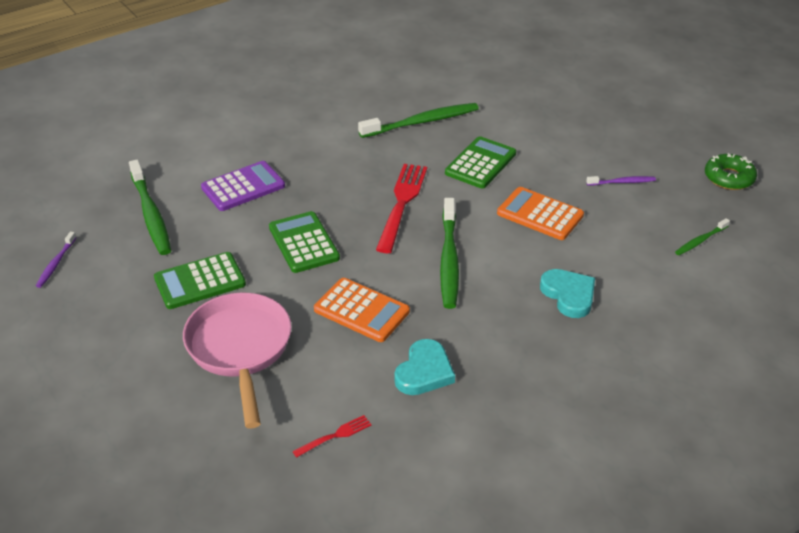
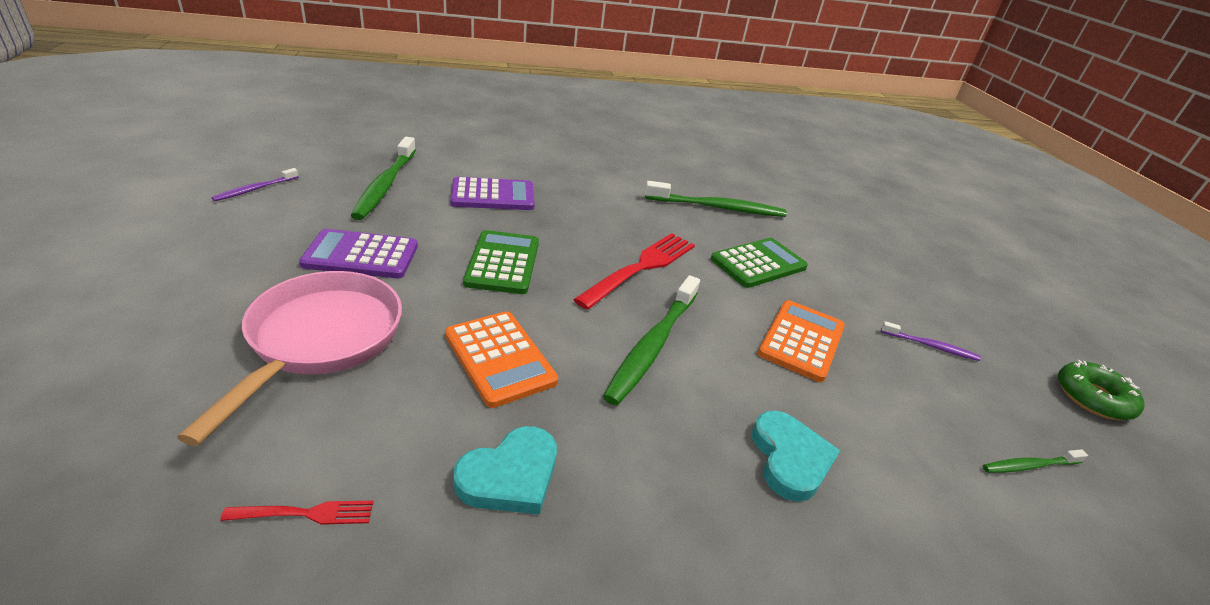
camera: 20 degrees right, 5 degrees down
green calculator [154,252,246,309] -> purple calculator [299,229,418,278]
orange calculator [497,187,584,240] -> orange calculator turned 60 degrees clockwise [758,300,845,382]

